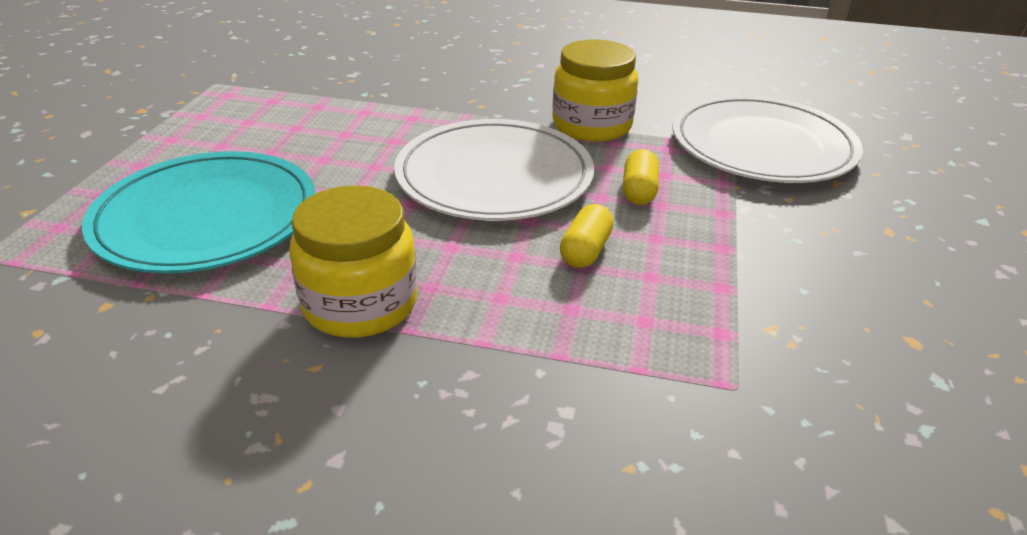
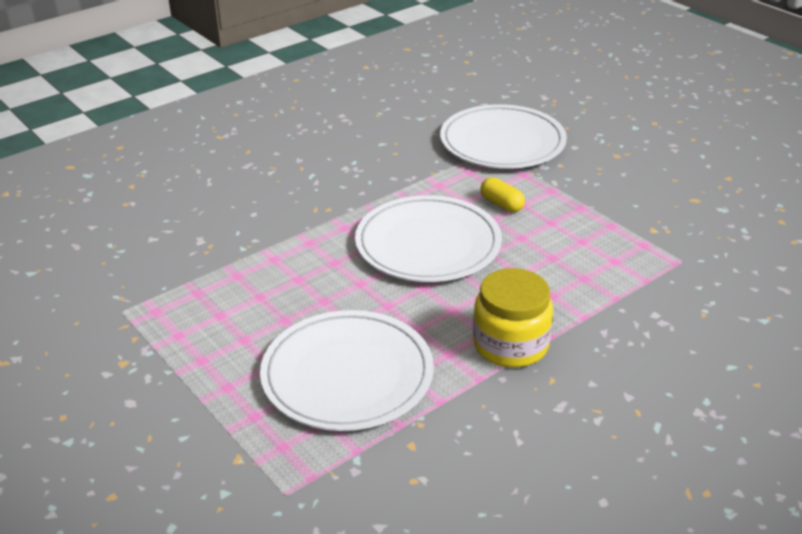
camera: 50 degrees left, 0 degrees up
turquoise plate [82,151,315,273] -> white plate [260,310,434,431]
yellow jar [552,39,638,142] -> none
yellow capsule [560,204,614,268] -> none

